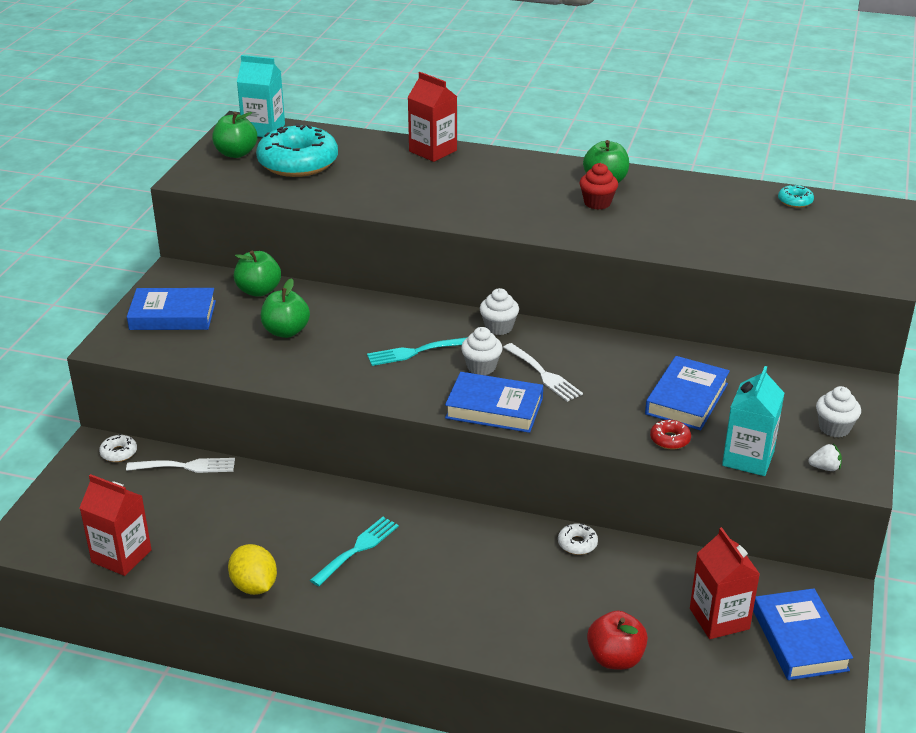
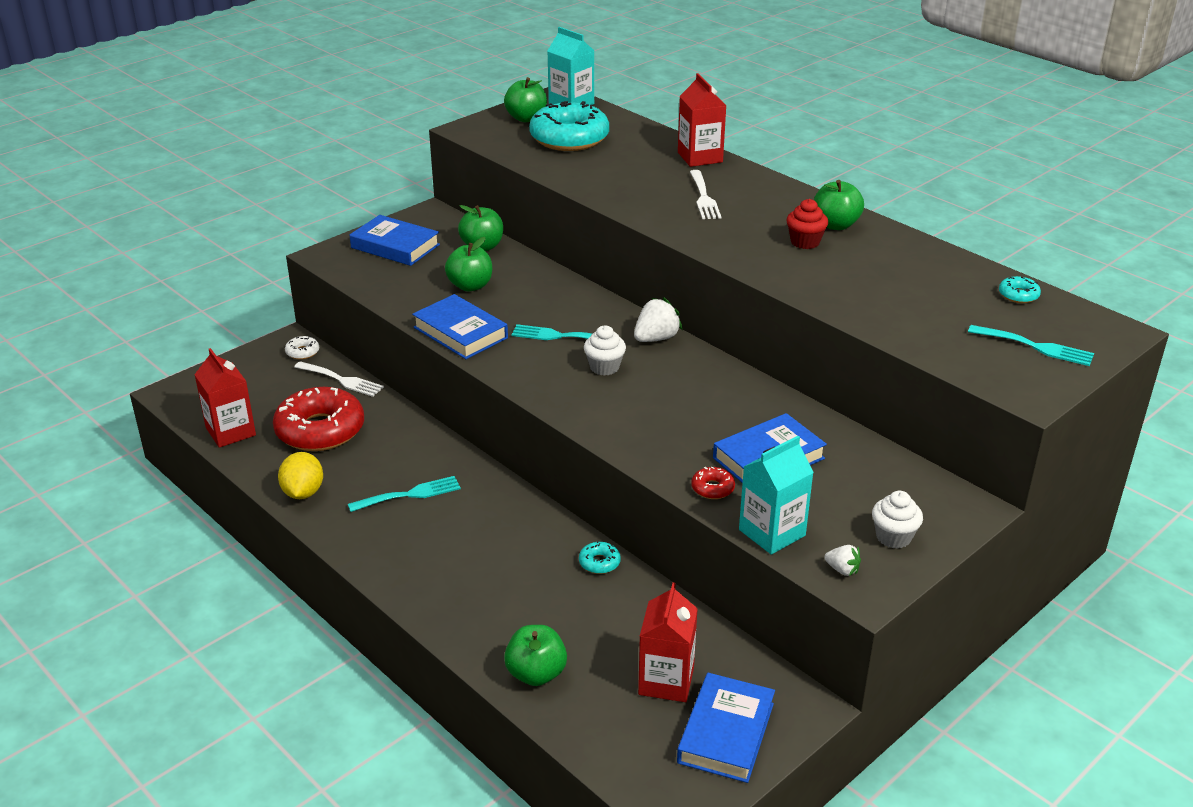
camera: 30 degrees right, 0 degrees up
blue book [445,372,543,433] -> blue book moved to [412,294,508,359]
white cupcake [480,288,519,335] -> white strawberry [634,297,682,342]
white fork [503,343,583,402] -> white fork moved to [690,170,721,219]
white donut [558,523,598,555] -> turquoise donut [579,541,621,574]
red apple [587,611,648,670] -> green apple [504,625,567,686]
none -> red donut [273,387,364,451]
none -> turquoise fork [968,325,1094,366]

